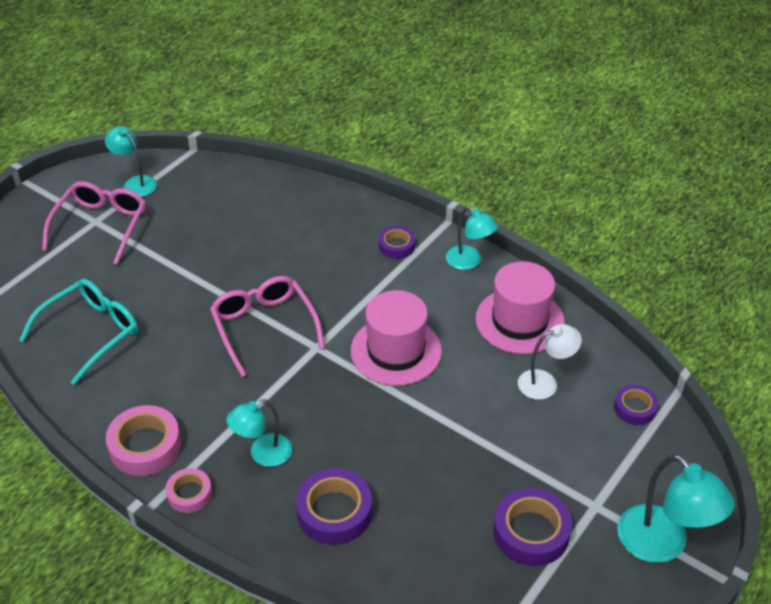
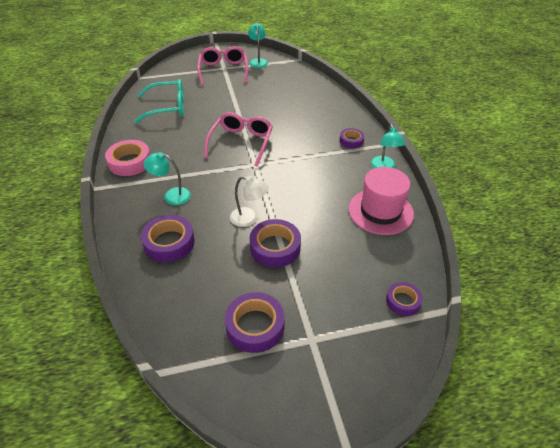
camera: 40 degrees right, 0 degrees up
pink glasses [42,181,146,265] -> pink glasses turned 60 degrees counterclockwise [197,46,248,85]
pink tape [166,468,212,513] -> none
pink hat [351,290,442,386] -> none
white lamp [518,324,582,400] -> white lamp moved to [230,176,269,227]
turquoise lamp [617,454,735,563] -> none
none -> purple tape [249,219,301,267]

